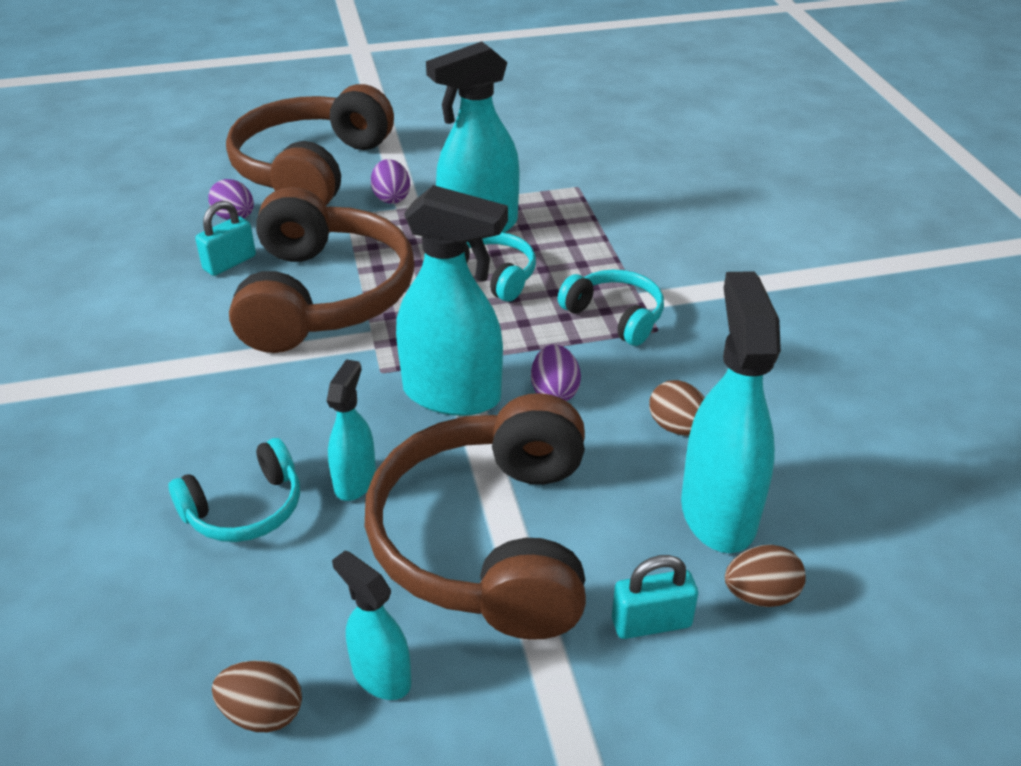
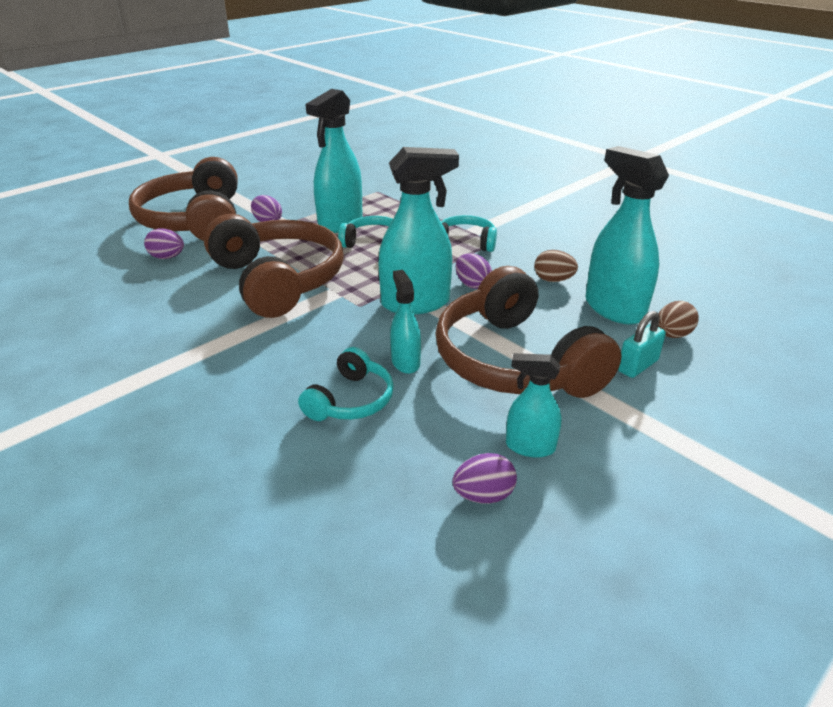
camera: 30 degrees left, 5 degrees down
turquoise padlock [195,201,256,276] -> none
brown egg [212,660,302,732] -> purple egg [452,453,517,504]

